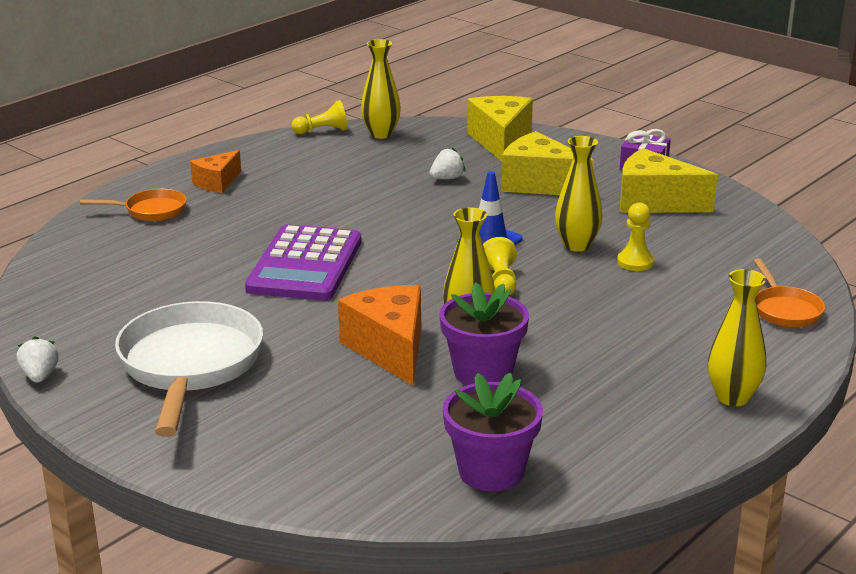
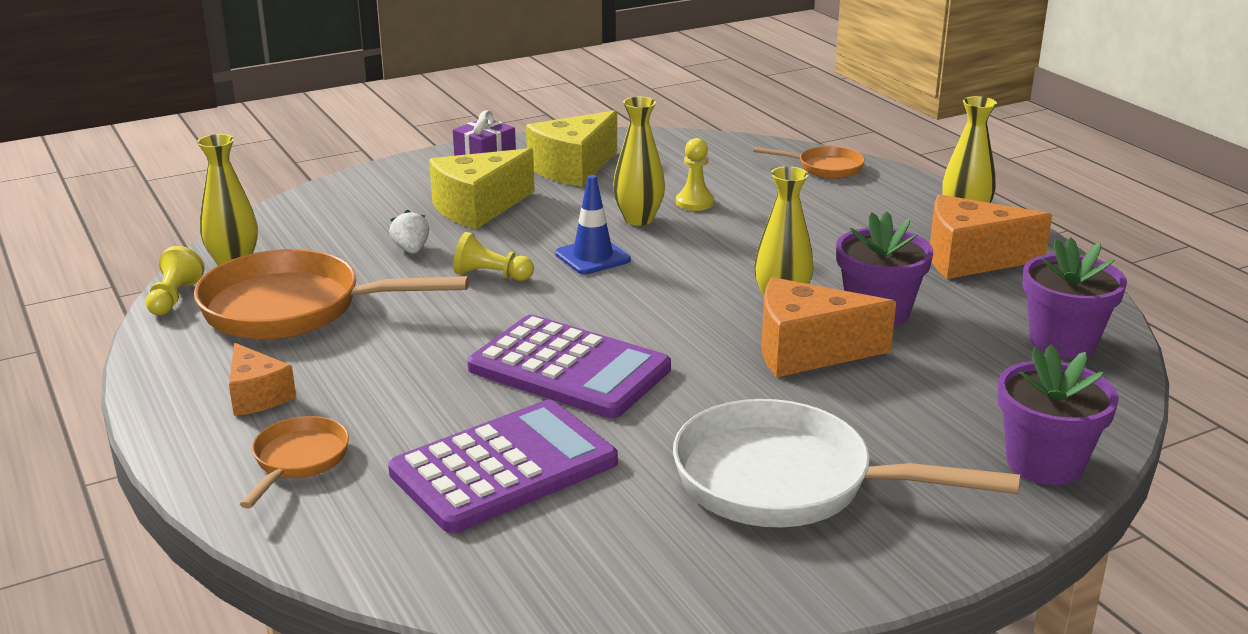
camera: 70 degrees left, 0 degrees up
white strawberry [17,336,59,383] -> none
yellow cheese [467,96,533,161] -> none
yellow pawn [483,237,517,296] -> yellow pawn moved to [453,232,534,281]
none -> orange pan [194,249,469,339]
none -> purple calculator [388,400,618,533]
none -> orange cheese [930,195,1052,279]
none -> purple flower pot [997,344,1119,485]

